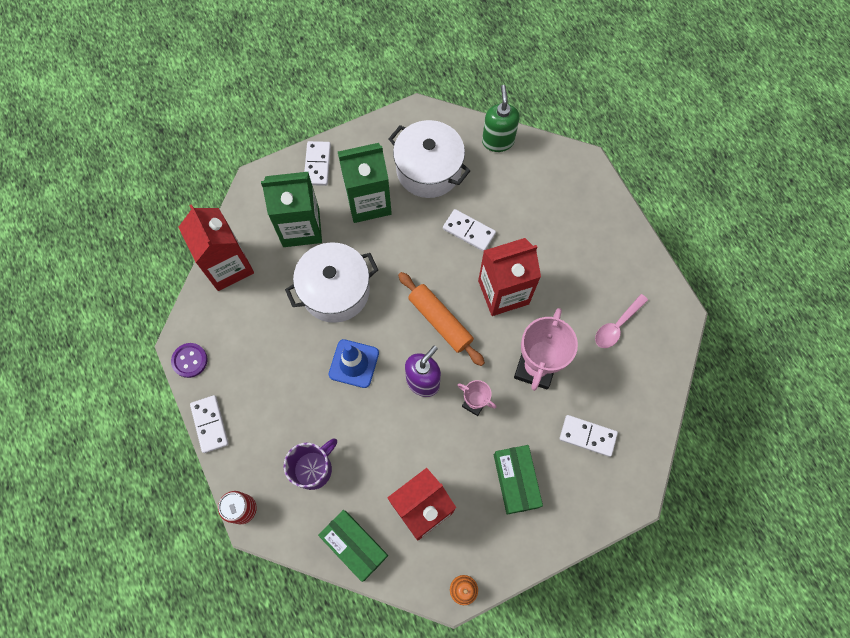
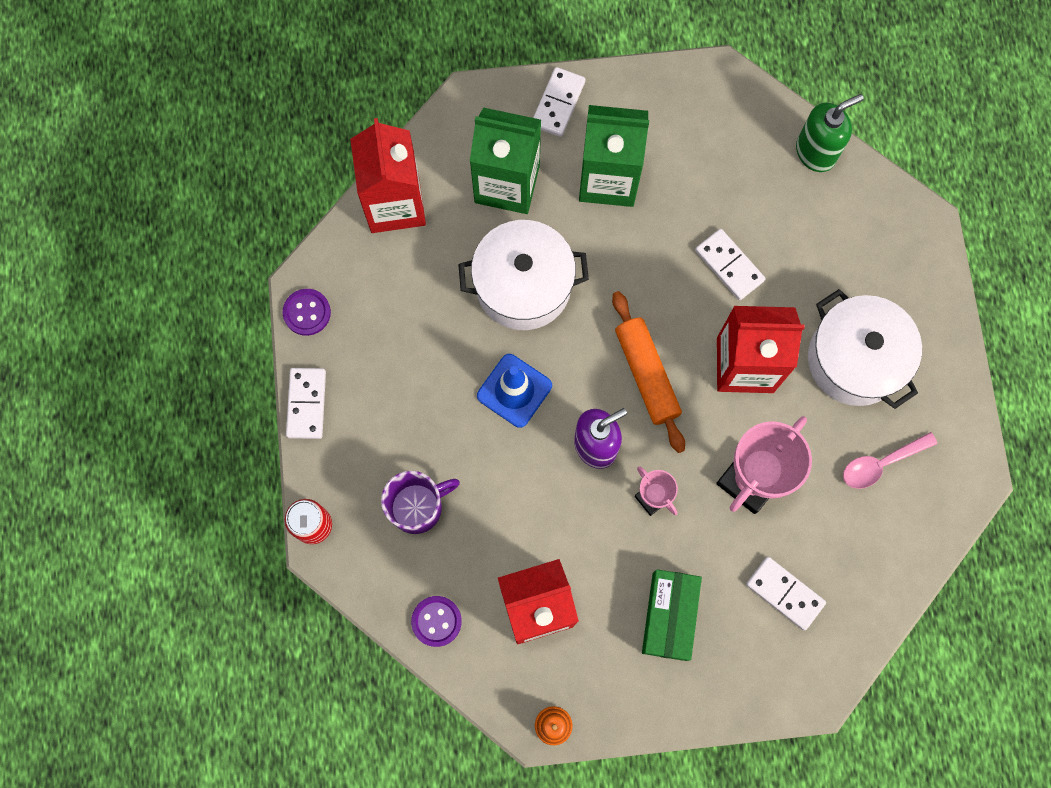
camera: 20 degrees right, 5 degrees up
green box [318,510,388,582] -> purple button [411,596,462,647]
white pot [388,120,470,198] -> white pot moved to [808,289,922,409]
green soap dispenser [482,85,520,152] -> green soap dispenser turned 45 degrees clockwise [796,94,864,172]

